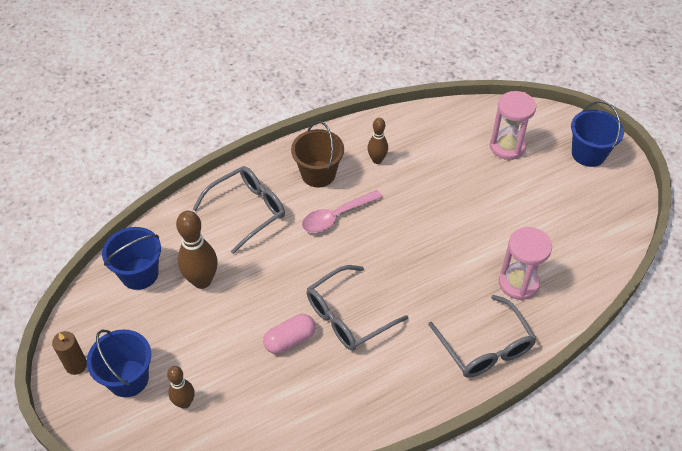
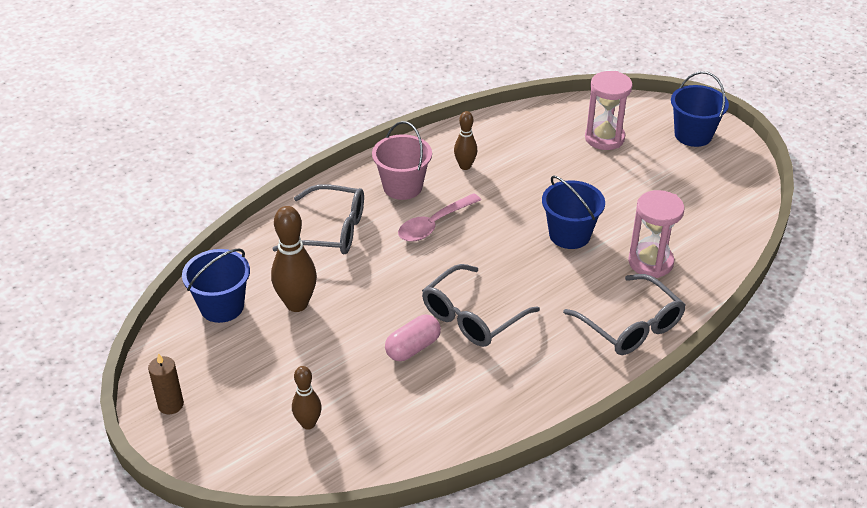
camera: 10 degrees left, 10 degrees down
blue bucket [87,329,151,397] -> blue bucket moved to [542,175,605,249]
grey glasses [192,166,285,254] -> grey glasses turned 60 degrees clockwise [272,184,364,254]
brown bucket [291,121,344,188] -> pink bucket [372,121,432,200]

